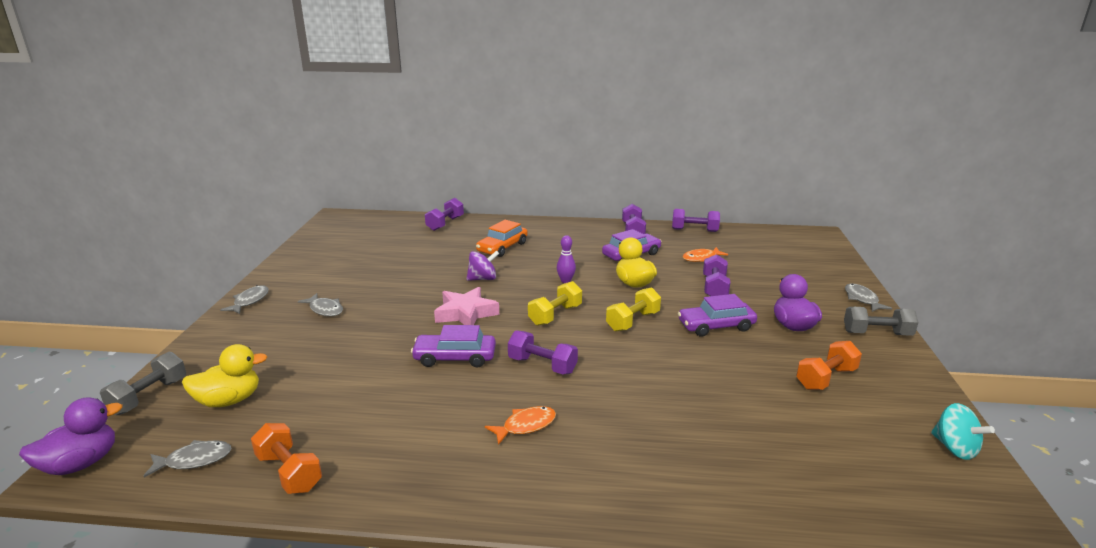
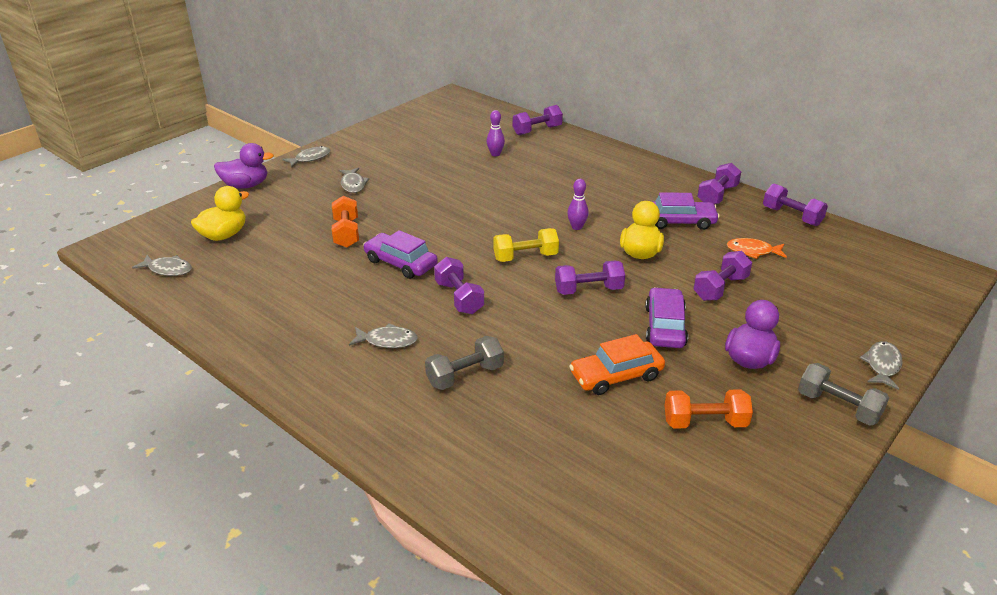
camera: 35 degrees right, 10 degrees up
purple duck [19,397,123,475] -> purple duck moved to [214,143,274,189]
grey dumbbell [100,352,186,415] -> grey dumbbell moved to [425,336,504,390]
yellow duck [182,344,267,407] -> yellow duck turned 60 degrees counterclockwise [191,186,249,241]
orange dumbbell [251,423,322,494] -> orange dumbbell moved to [332,196,359,248]
pink star [434,287,499,325] -> none
purple spinning top [466,250,499,281] -> none
orange car [476,220,528,257] -> orange car moved to [569,334,665,395]
orange fish [485,406,556,445] -> grey fish [349,323,418,348]
yellow dumbbell [606,287,661,331] -> purple dumbbell [555,260,625,295]
purple car [678,294,757,337] -> purple car turned 75 degrees clockwise [645,287,688,348]
turquoise spinning top [931,403,995,460] -> none
none -> purple bowling pin [487,110,505,157]

